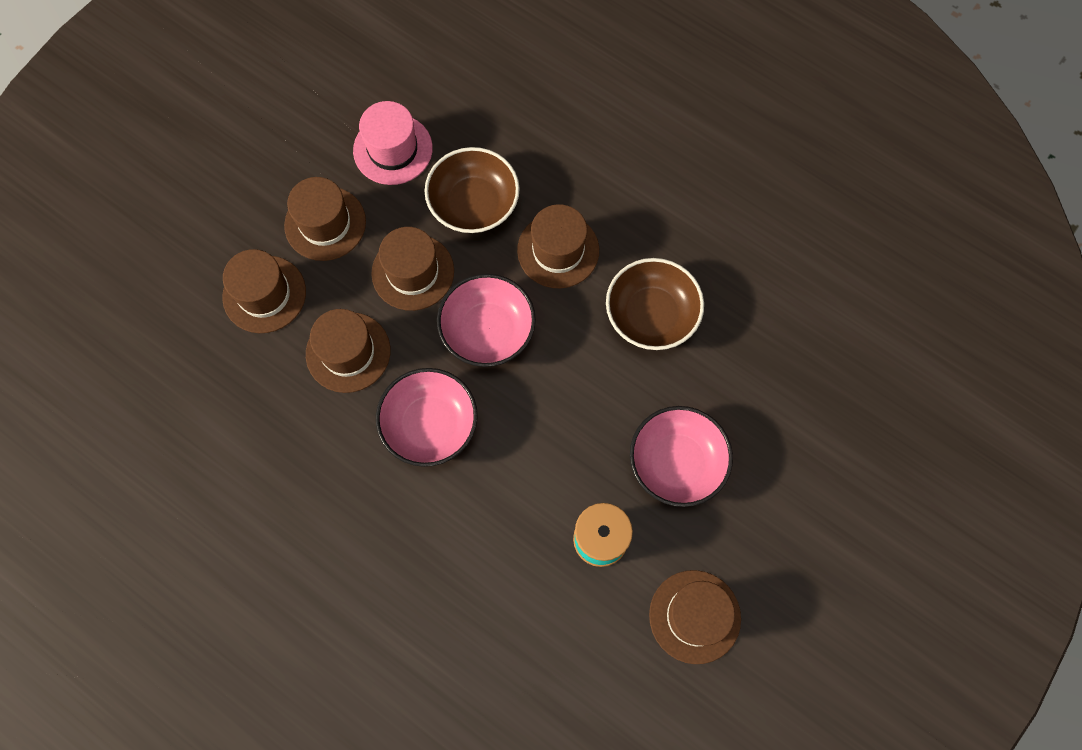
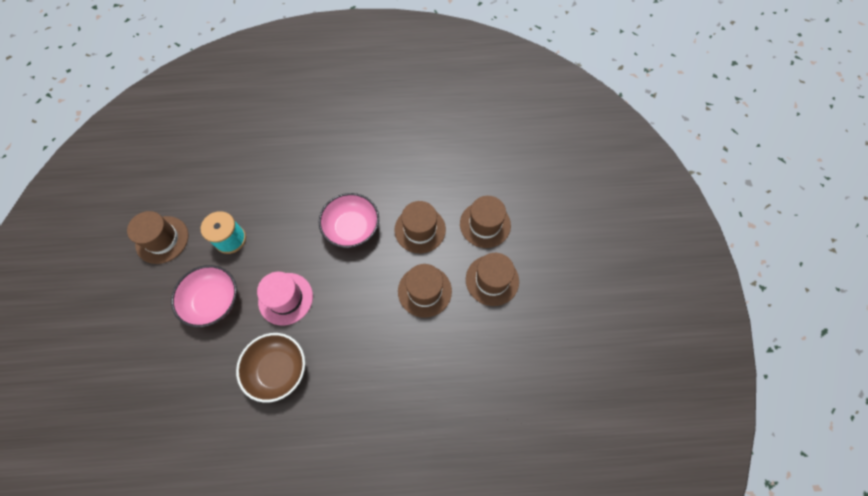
camera: 140 degrees right, 5 degrees down
pink hat [353,101,433,185] -> pink hat moved to [257,272,313,326]
brown bowl [425,147,520,233] -> none
pink bowl [437,274,536,367] -> none
brown hat [517,204,599,288] -> none

